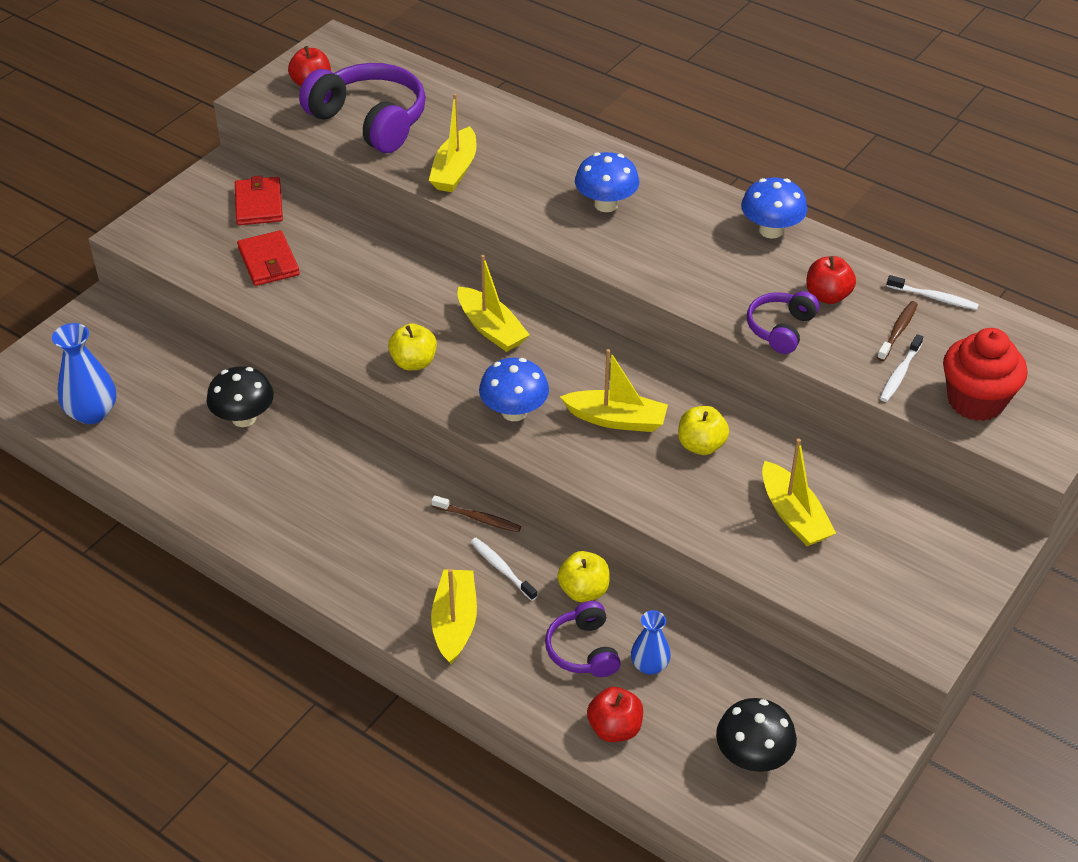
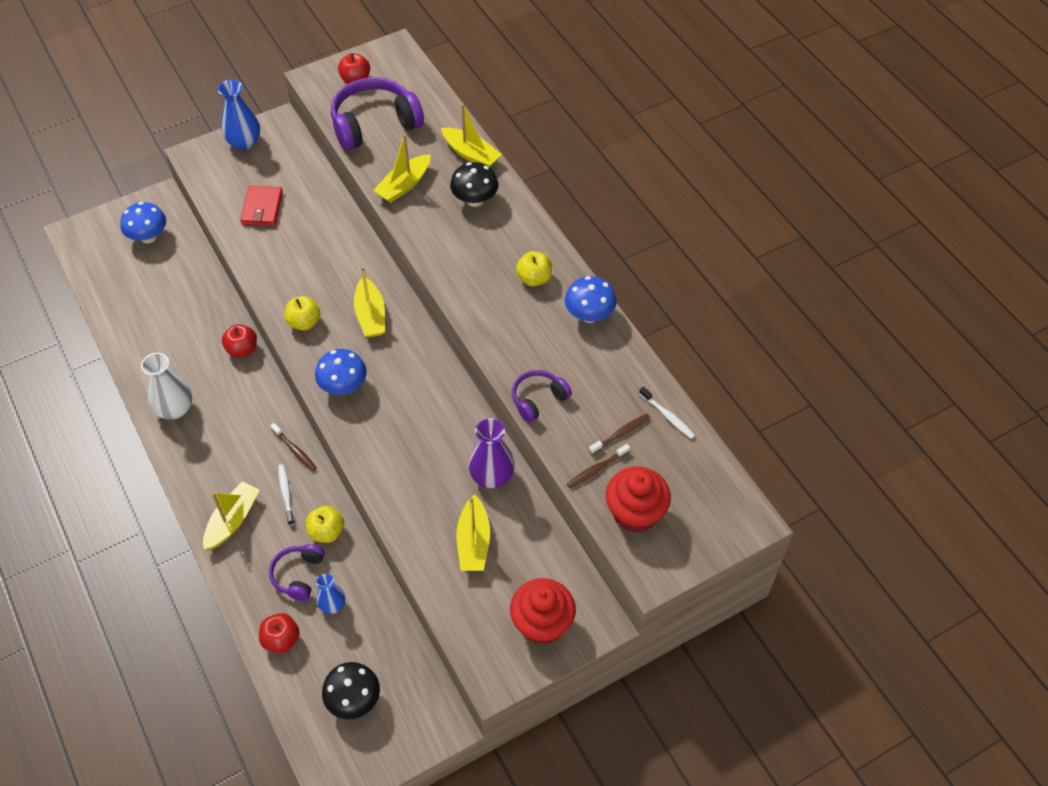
camera: 25 degrees right, 10 degrees up
blue vase [52,323,116,424] -> blue vase moved to [218,80,260,150]
black mushroom [207,366,274,427] -> black mushroom moved to [450,162,499,207]
red wallet [235,175,283,225] -> none
purple headphones [299,63,426,153] -> purple headphones turned 90 degrees counterclockwise [331,77,424,151]
yellow boat [560,349,668,432] -> yellow boat moved to [441,104,502,167]
blue mushroom [575,152,639,212] -> blue mushroom moved to [120,202,166,243]
yellow apple [678,406,729,455] -> yellow apple moved to [516,251,552,286]
red apple [806,256,856,304] -> red apple moved to [222,324,257,358]
white toothbrush [880,334,923,402] -> brown toothbrush [567,444,630,488]
none -> white vase [141,353,192,420]
none -> purple vase [468,418,515,488]
none -> red cupcake [510,578,576,645]

